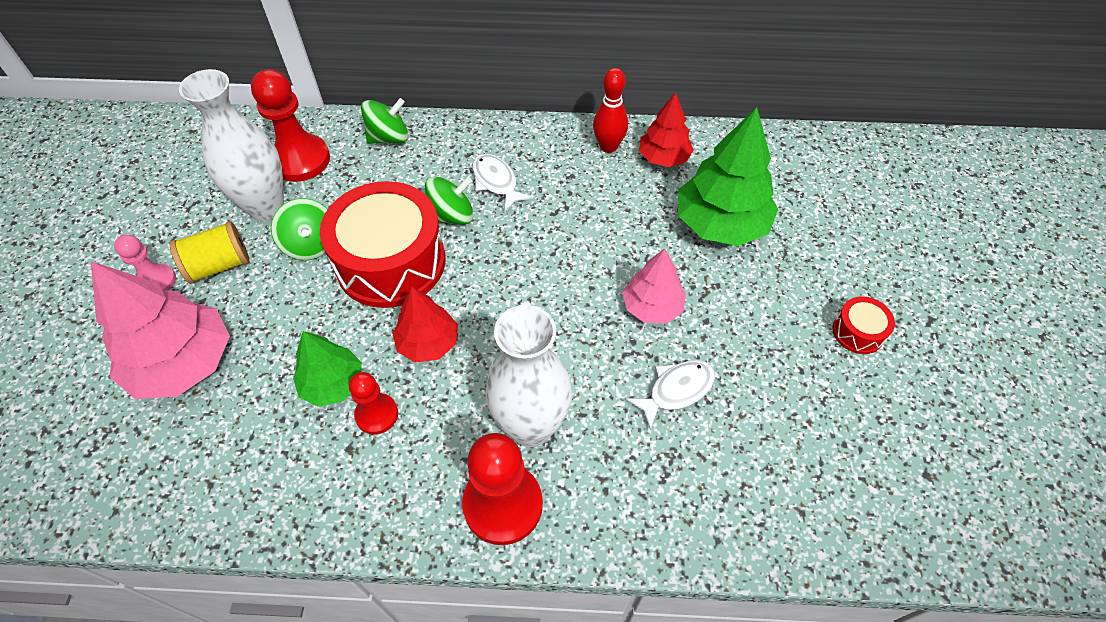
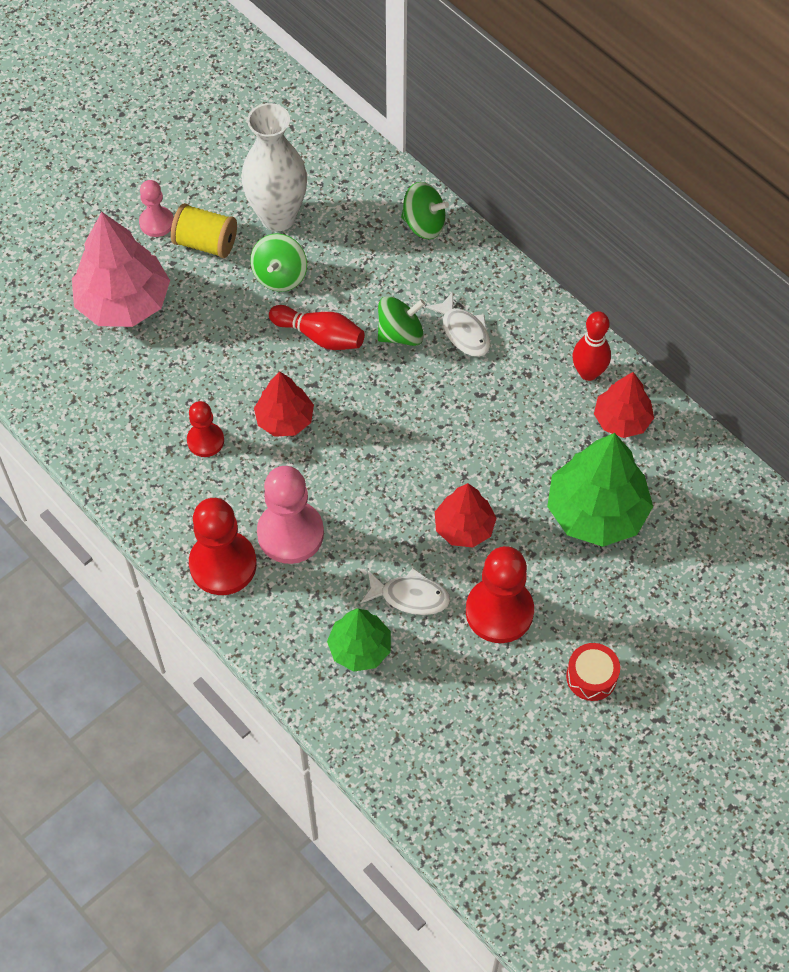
camera: 45 degrees right, 5 degrees up
red pawn [251,69,330,182] -> red pawn moved to [466,546,534,643]
green tree [293,331,362,407] -> green tree moved to [327,608,391,672]
red drum [320,181,446,308] -> red bowling pin [269,305,365,350]
green spinning top [425,176,474,224] -> green spinning top turned 45 degrees counterclockwise [378,296,425,346]
white fish [472,154,533,211] -> white fish turned 135 degrees clockwise [425,292,491,357]
white vase [485,305,573,447] -> pink pawn [257,466,324,564]
pink tree [622,249,686,324] -> red tree [435,483,496,548]

